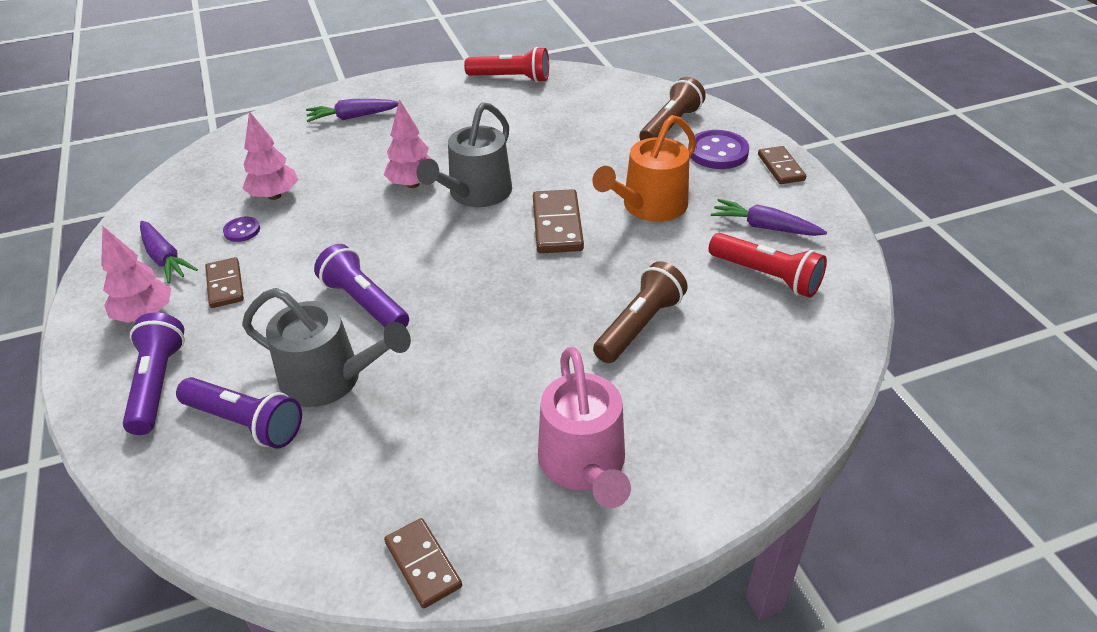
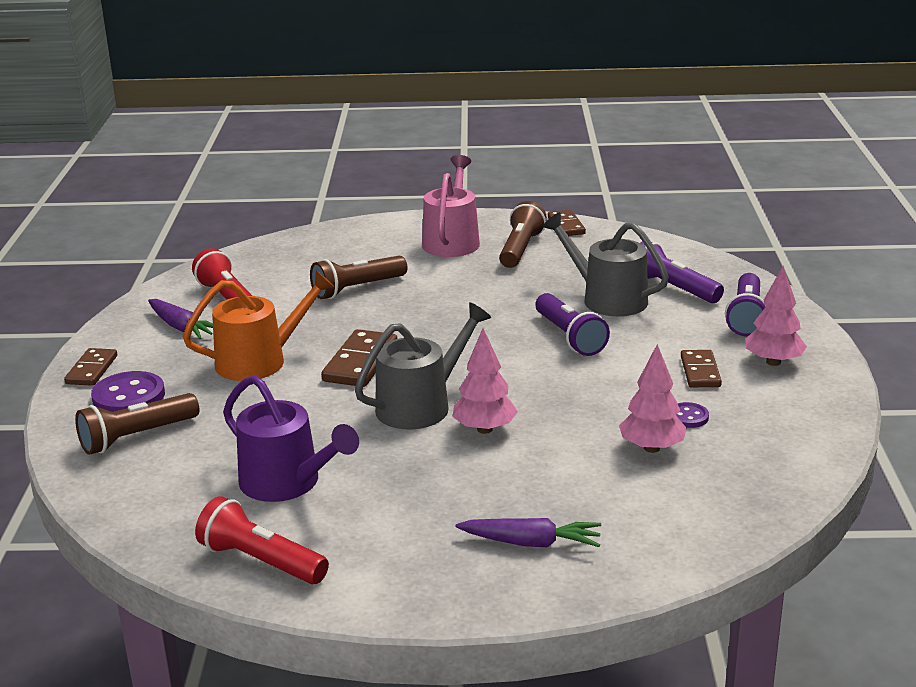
camera: 160 degrees left, 15 degrees down
purple carrot [140,221,198,283] -> none
none -> purple watering can [223,375,359,502]
none -> brown flashlight [499,201,547,268]

